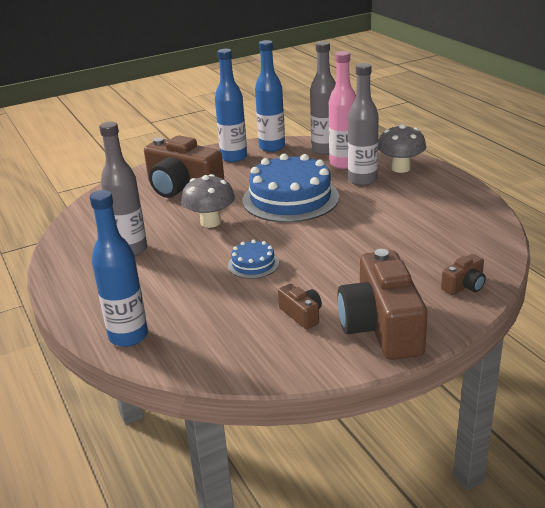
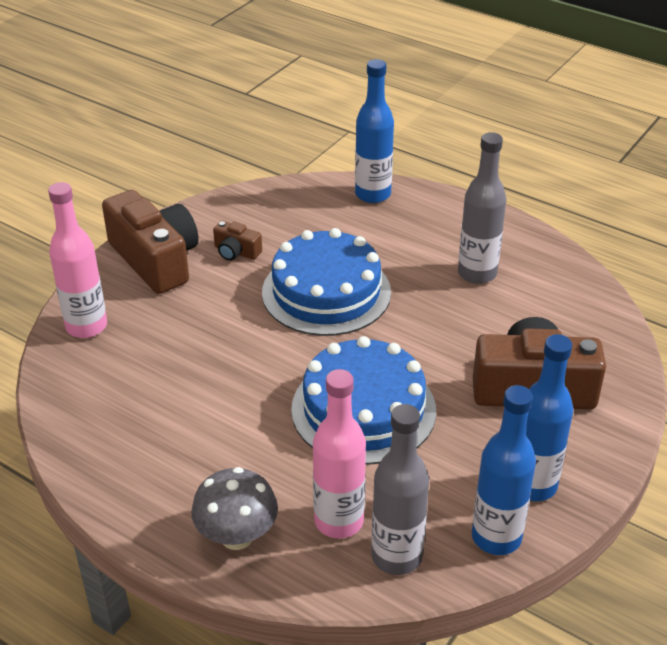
camera: 150 degrees right, 10 degrees up
grey mushroom [181,174,235,228] -> none
blue cake [228,240,279,279] -> blue cake [262,228,391,336], size x2.18
grey bottle [348,63,379,186] -> none
brown camera [441,254,486,295] -> pink bottle [48,182,107,338]

